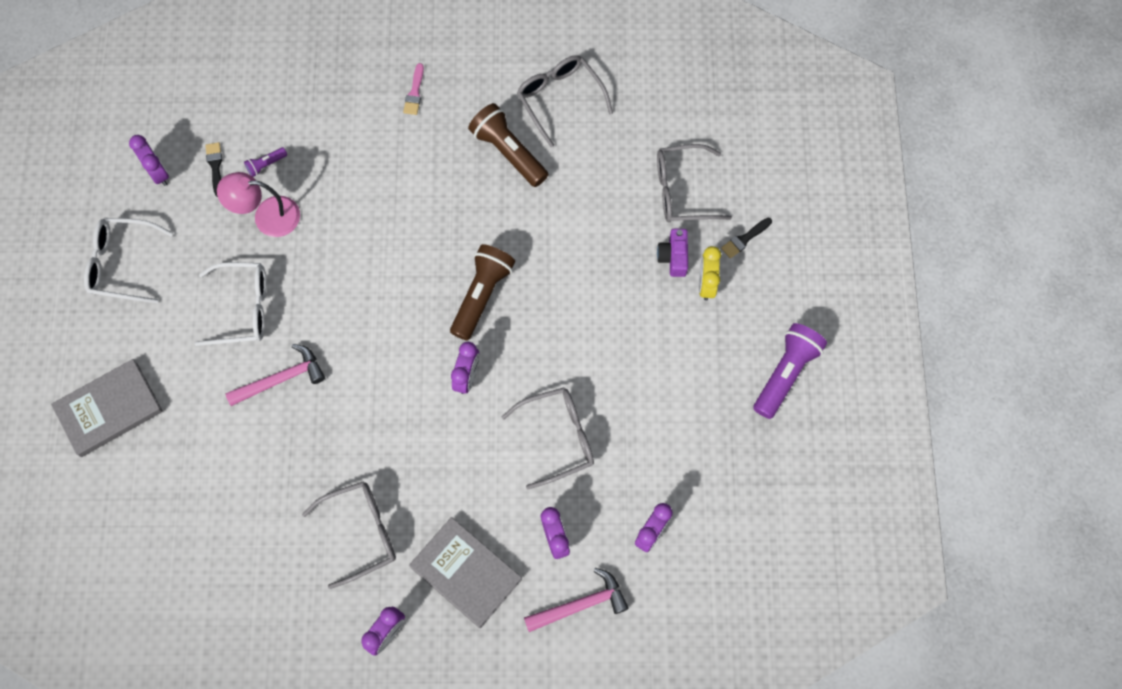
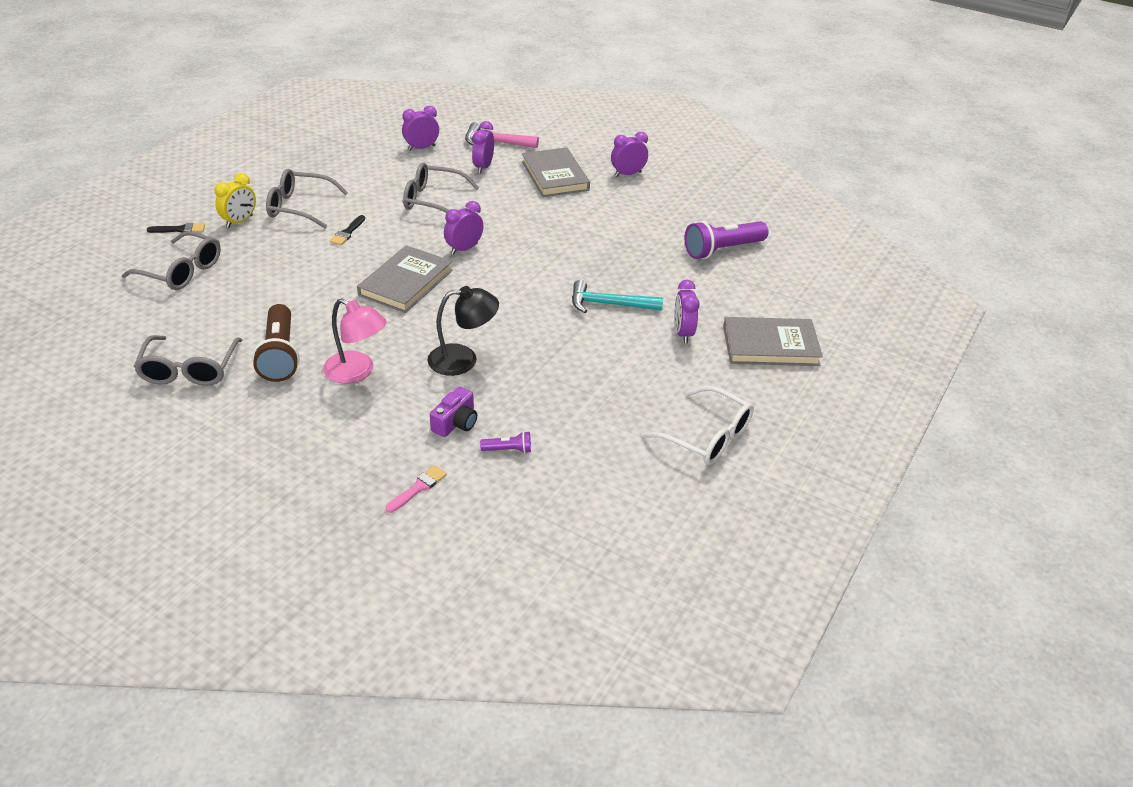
camera: 150 degrees left, 30 degrees down
purple clock [129,135,169,186] -> purple clock moved to [675,280,700,343]
white glasses [195,262,266,346] -> none
black brush [205,142,222,197] -> black brush moved to [330,215,365,245]
pink lamp [217,172,300,237] -> pink lamp moved to [323,298,387,384]
pink hammer [225,344,325,406] -> turquoise hammer [572,280,663,313]
grey glasses [302,481,396,589] -> grey glasses moved to [266,169,348,229]
pink brush [403,63,424,115] -> pink brush moved to [386,465,447,513]
brown flashlight [450,244,515,341] -> grey book [357,245,453,313]
purple camera [657,229,688,277] -> purple camera moved to [430,387,477,437]
purple flashlight [753,323,827,419] -> purple flashlight moved to [685,221,769,259]
none -> black lamp [427,286,499,376]

